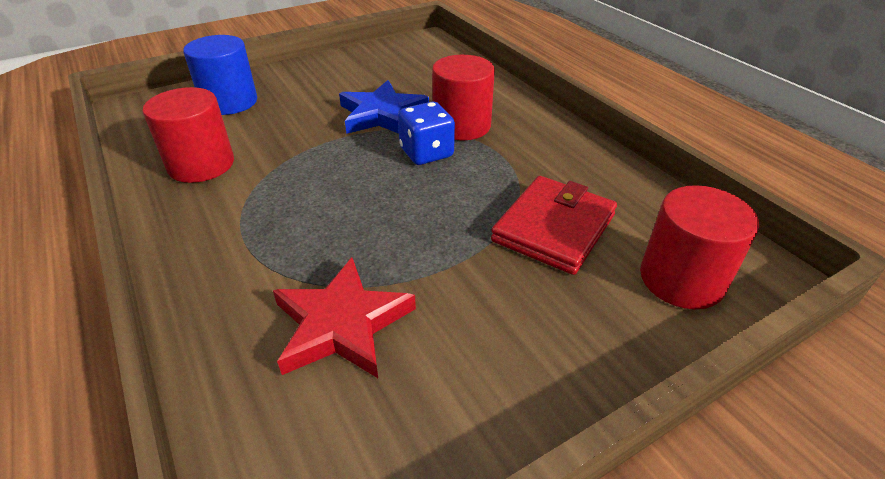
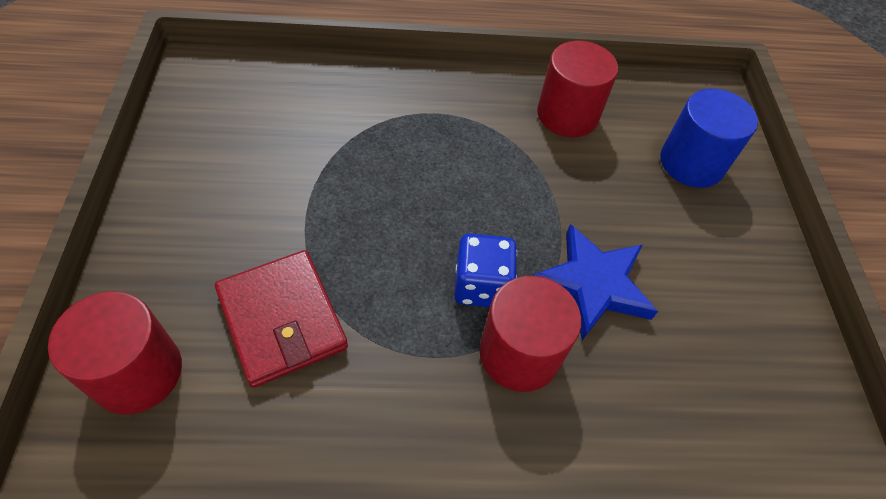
camera: 115 degrees right, 15 degrees up
red star [273,257,416,378] -> none

